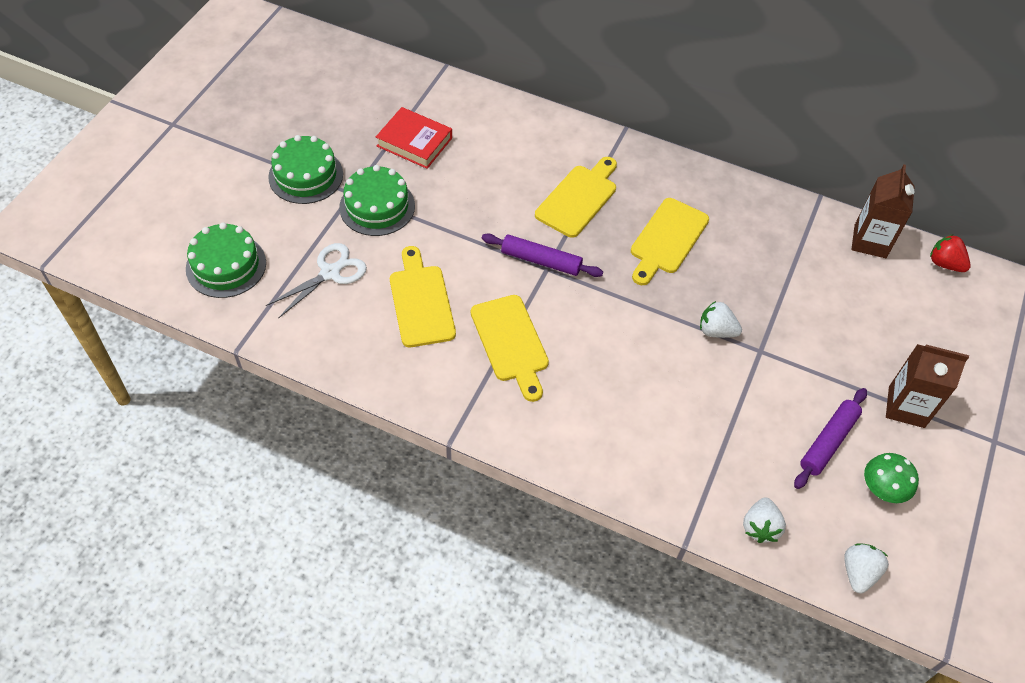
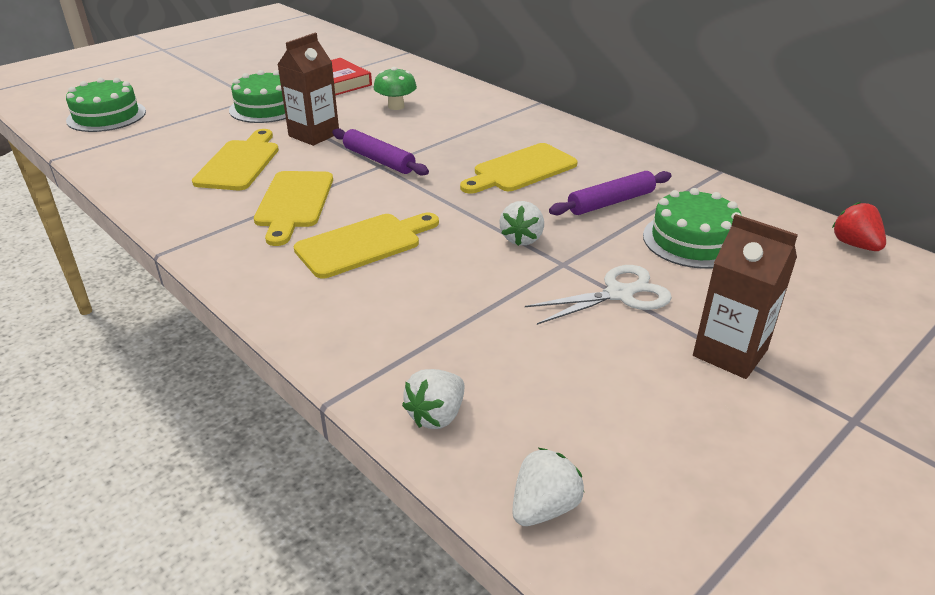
camera: 25 degrees right, 20 degrees down
white scissors [266,243,367,319] -> white scissors moved to [525,265,672,325]
green cake [268,135,343,204] -> green cake moved to [643,188,742,269]
yellow cutting board [535,157,617,238] -> yellow cutting board moved to [294,213,439,278]
white strawberry [700,301,742,338] -> white strawberry turned 120 degrees counterclockwise [499,201,544,246]
purple rolling pin [794,388,867,489] -> purple rolling pin moved to [549,171,672,215]
brown carton [851,165,915,258] -> brown carton moved to [277,33,339,146]
green mushroom [864,453,919,503] -> green mushroom moved to [373,67,417,110]

